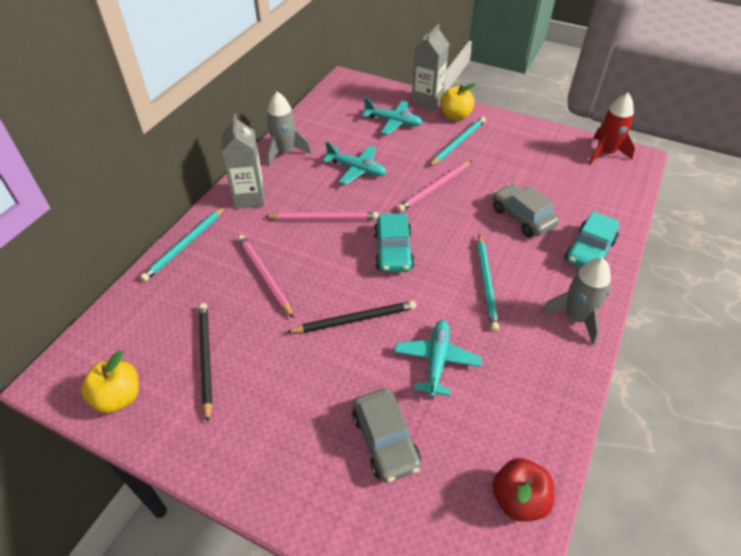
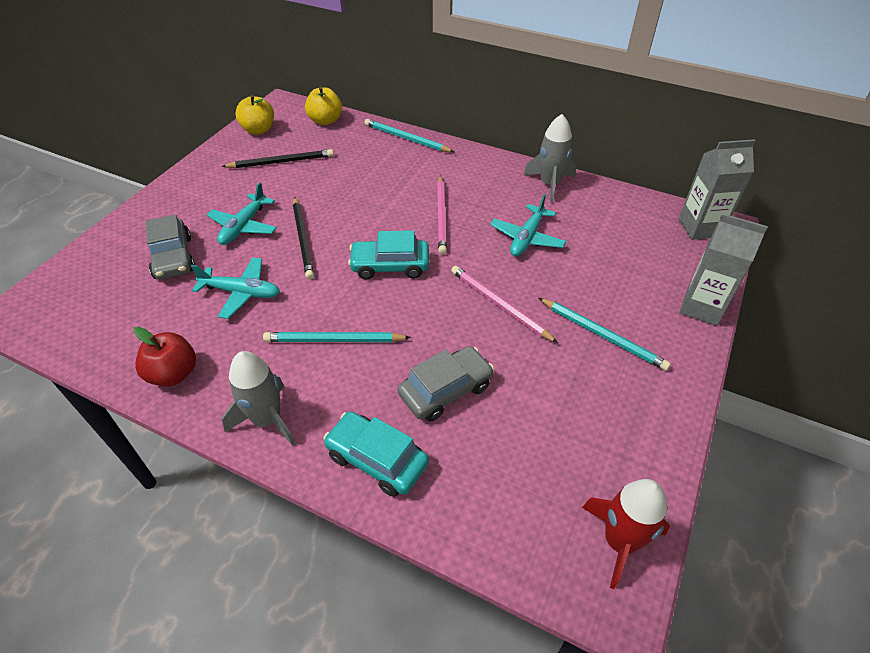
camera: 90 degrees right, 0 degrees up
grey carton [221,114,265,208] -> grey carton moved to [679,139,755,240]
pink pencil [238,235,294,318] -> none
grey car [352,388,421,483] -> grey car turned 90 degrees counterclockwise [145,215,195,280]
turquoise plane [362,97,423,135] -> turquoise plane moved to [207,182,277,245]
yellow apple [440,83,476,121] -> yellow apple moved to [305,86,342,125]
red apple [492,458,554,522] -> red apple moved to [133,327,196,387]

